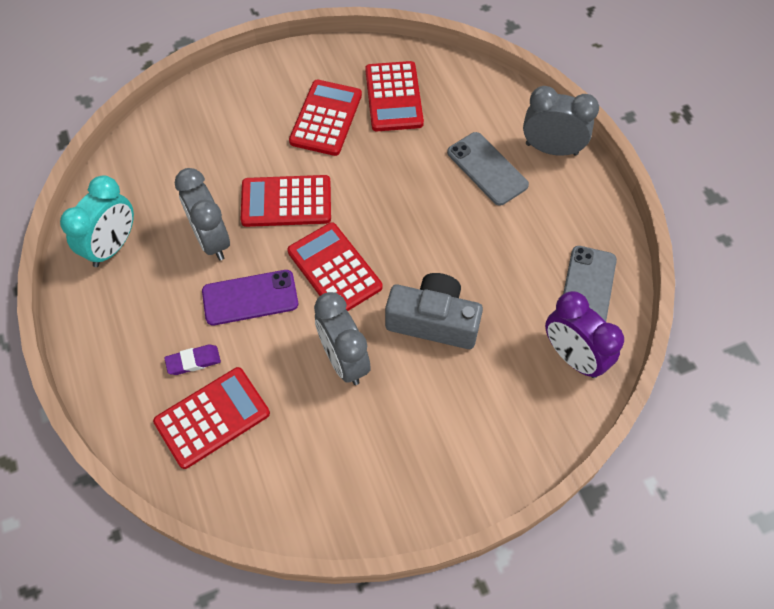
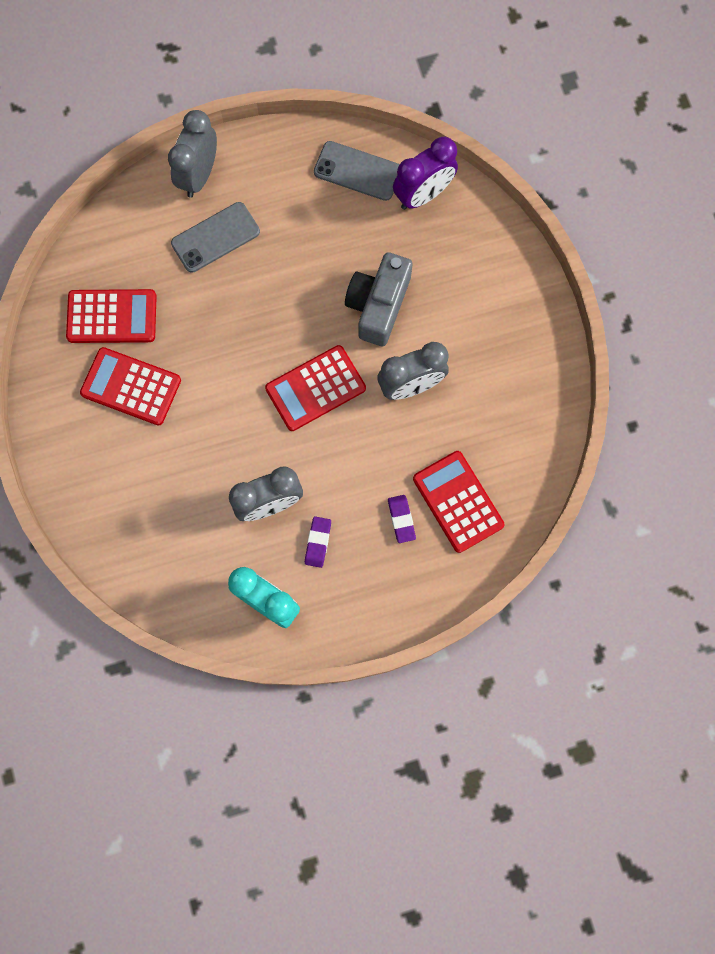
camera: 85 degrees left, 15 degrees up
purple phone [202,270,298,325] -> none
red calculator [240,175,331,227] -> none
none -> purple eraser [305,516,331,568]

